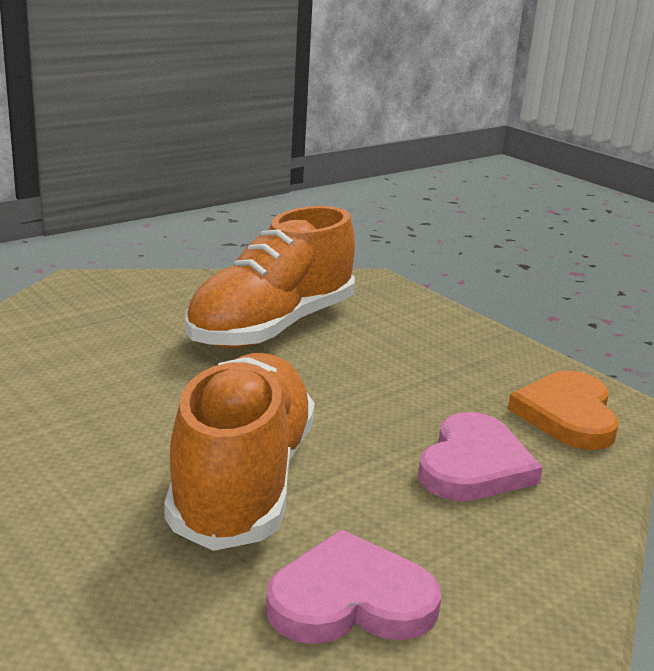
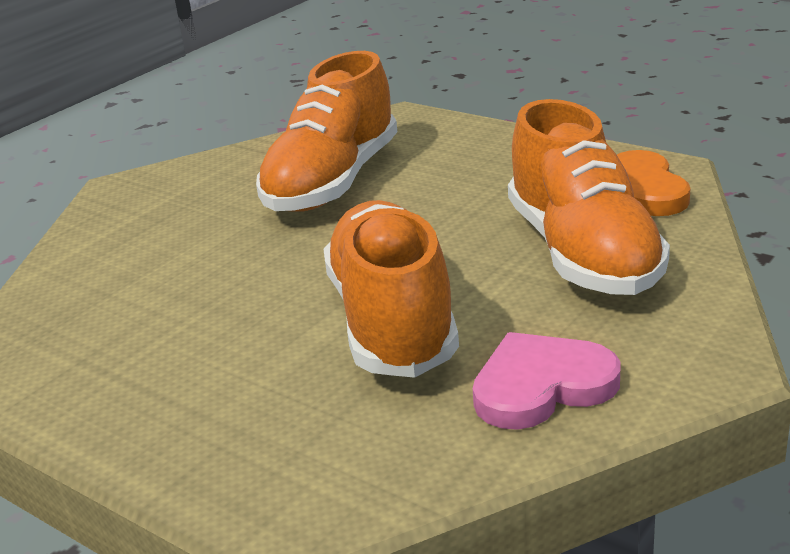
camera: 10 degrees left, 5 degrees up
pink heart [418,412,543,501] -> orange shoe [508,99,670,295]

